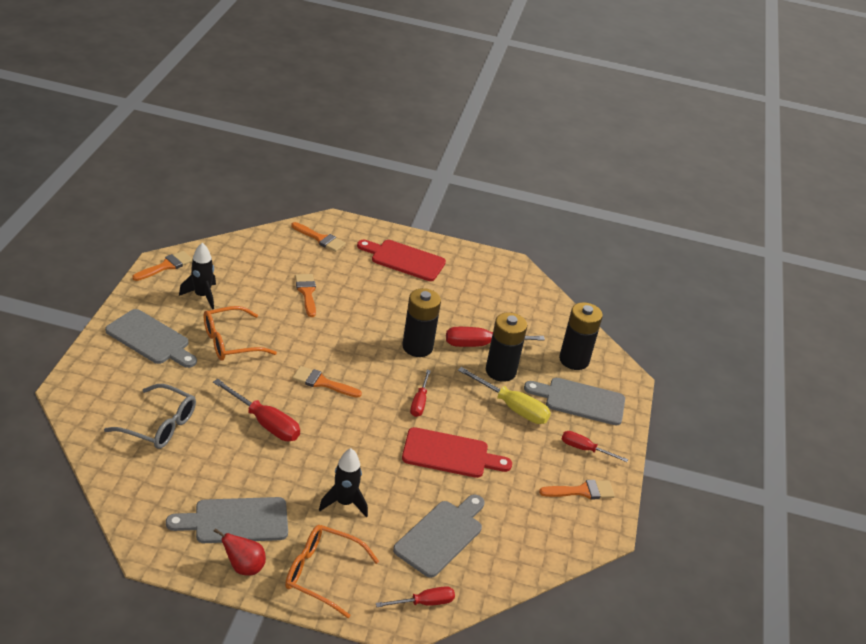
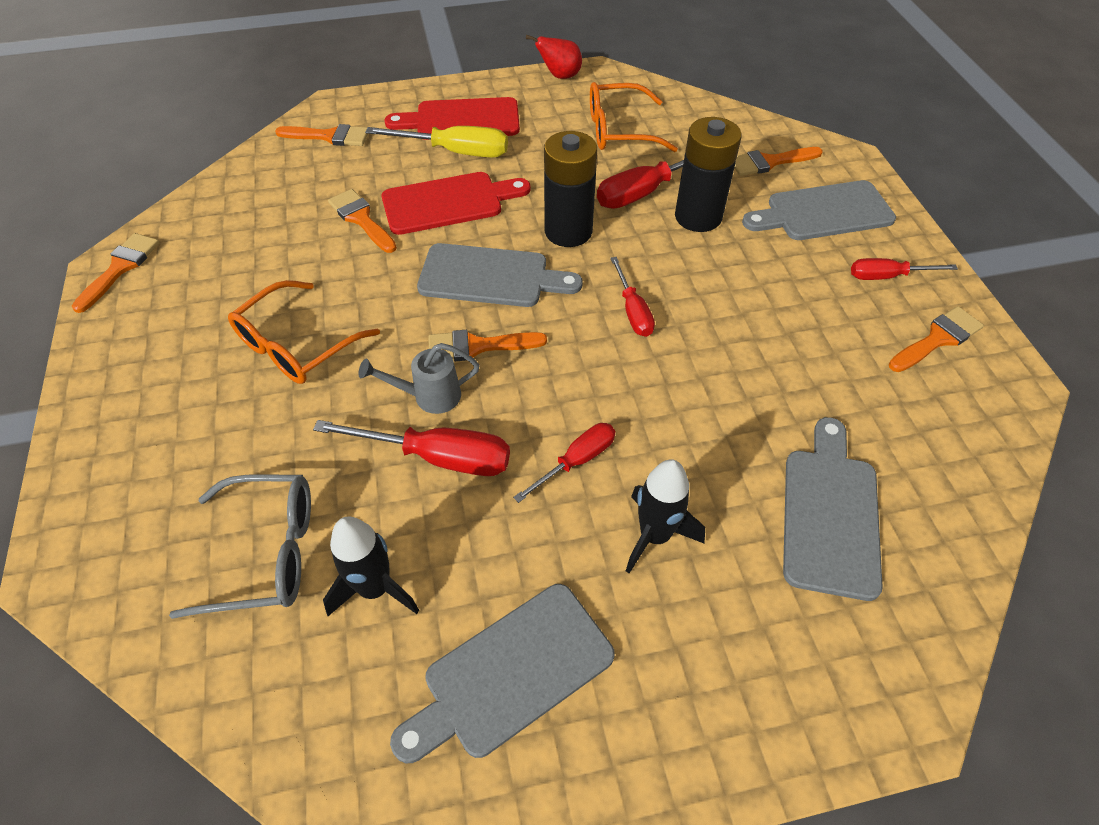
camera: 20 degrees left, 15 degrees up
grey cutting board [105,309,197,368] -> grey cutting board moved to [417,243,583,307]
black rocket [179,243,216,310] -> black rocket moved to [323,517,419,616]
red pear [213,528,266,576] -> red pear moved to [526,35,582,79]
orange glasses [285,525,379,618] -> orange glasses moved to [590,82,678,152]
red screwdriver [376,586,455,607] -> red screwdriver moved to [513,423,615,503]
red cutting board [402,427,512,478] -> red cutting board moved to [382,172,531,235]
yellow screwdriver [458,367,551,424] -> yellow screwdriver moved to [365,126,508,158]
black battery [559,302,603,370] -> orange brush [734,147,823,176]
none -> grey watering can [359,343,480,414]

